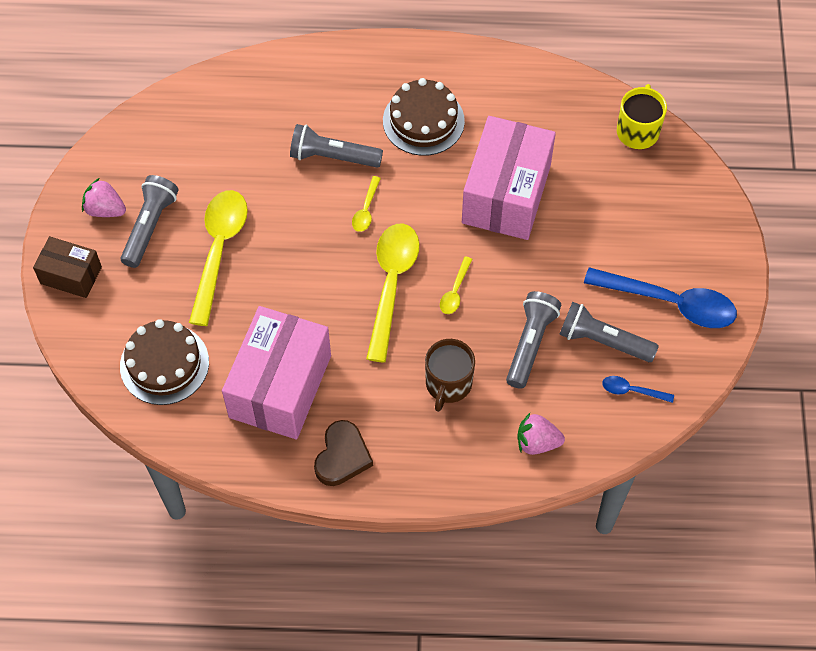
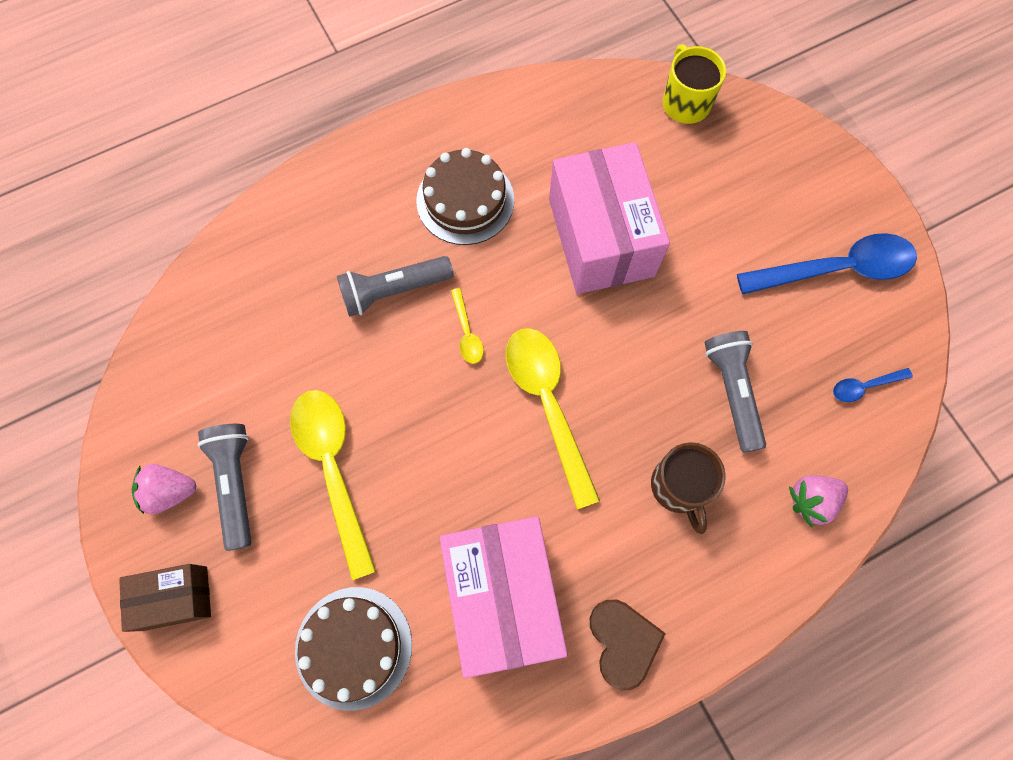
camera: 30 degrees left, 10 degrees up
yellow spoon [440,256,473,314] -> none
grey flashlight [559,302,659,362] -> none

